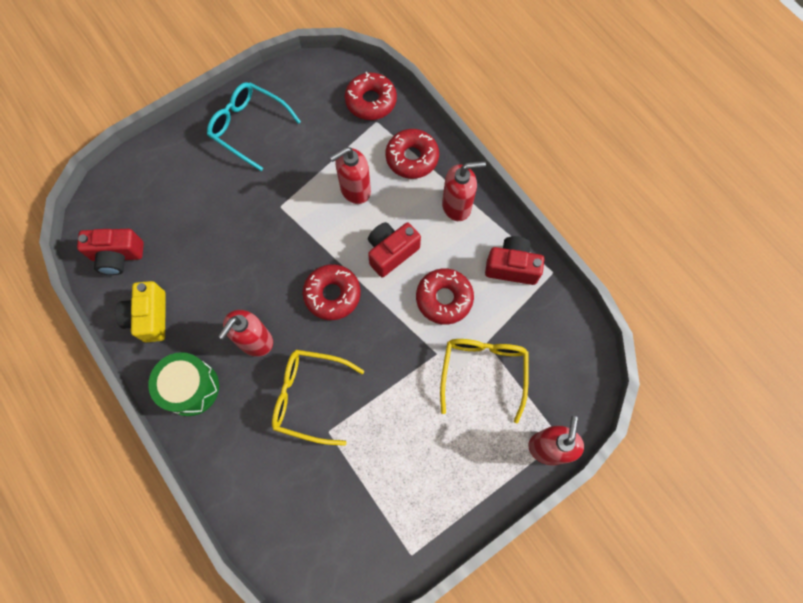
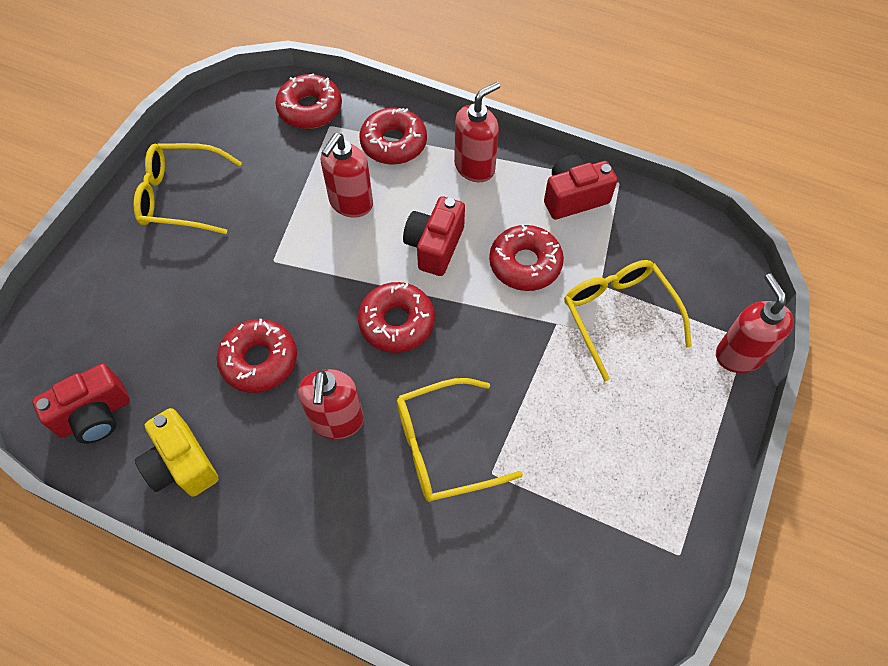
camera: 30 degrees left, 10 degrees down
green drum [148,352,219,416] -> none
turquoise glasses [207,82,301,171] -> yellow glasses [133,143,242,234]
none -> red donut [217,319,297,393]

